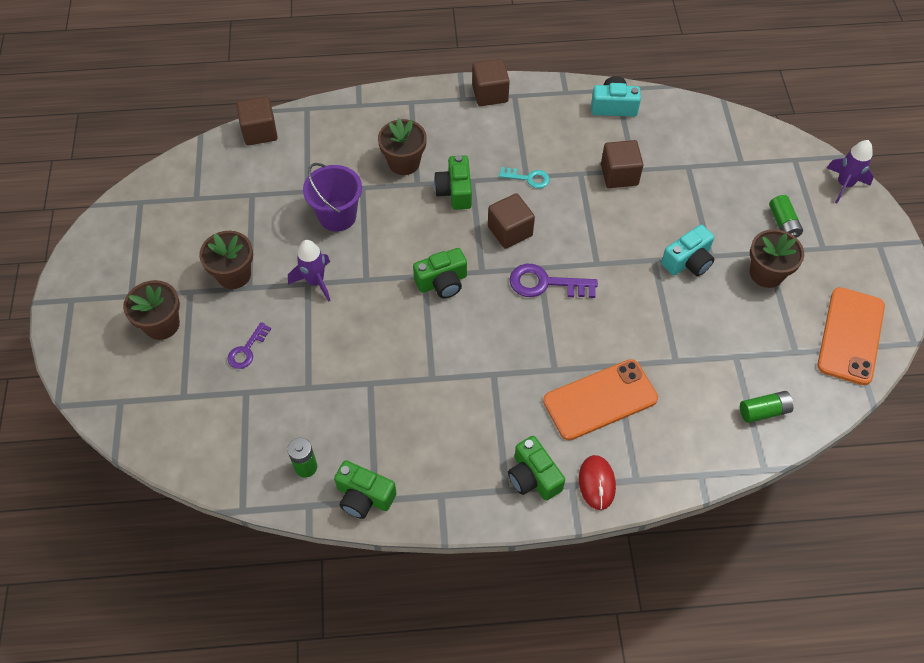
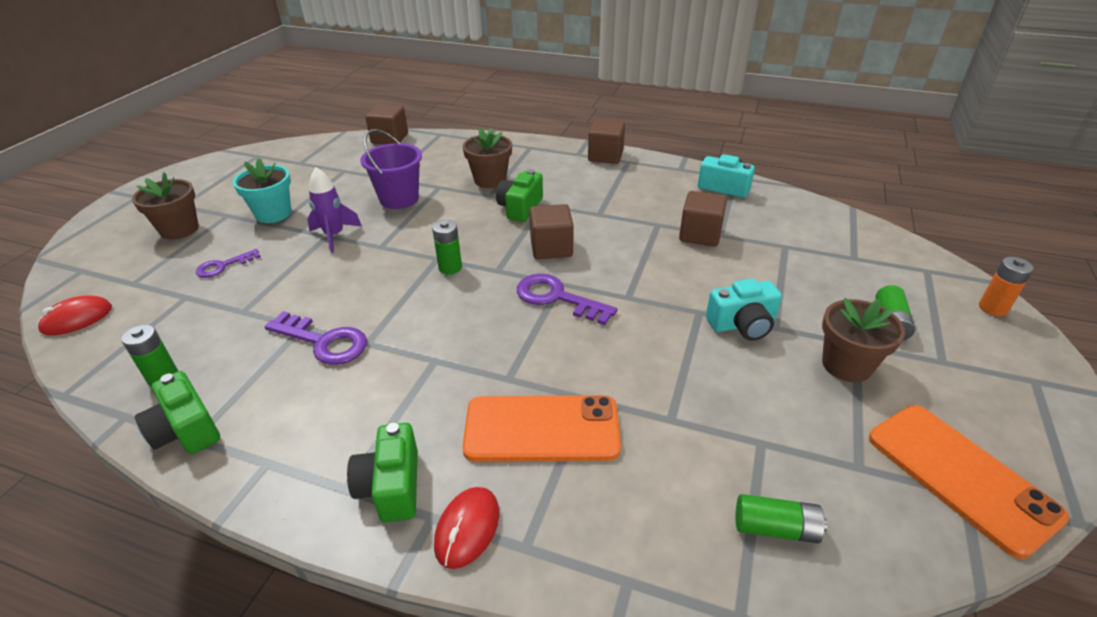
camera: 25 degrees right, 20 degrees down
brown flower pot [199,231,253,289] -> turquoise flower pot [233,158,291,223]
green camera [413,248,467,298] -> green battery [432,220,462,275]
turquoise key [499,167,550,188] -> none
orange phone [817,287,885,385] -> orange phone turned 75 degrees counterclockwise [869,405,1069,559]
purple rocket [827,140,874,203] -> orange battery [979,257,1034,316]
none -> red mouse [37,295,112,335]
none -> purple key [264,311,367,365]

